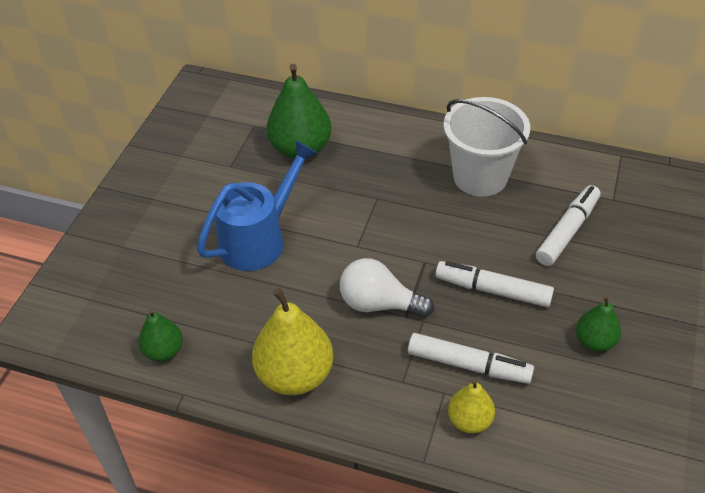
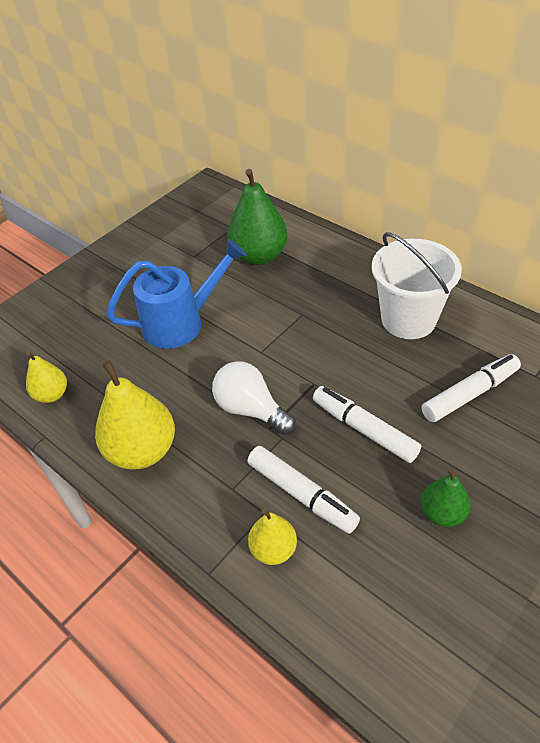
camera: 25 degrees right, 0 degrees up
green pear [138,309,183,361] -> yellow pear [26,352,67,403]

